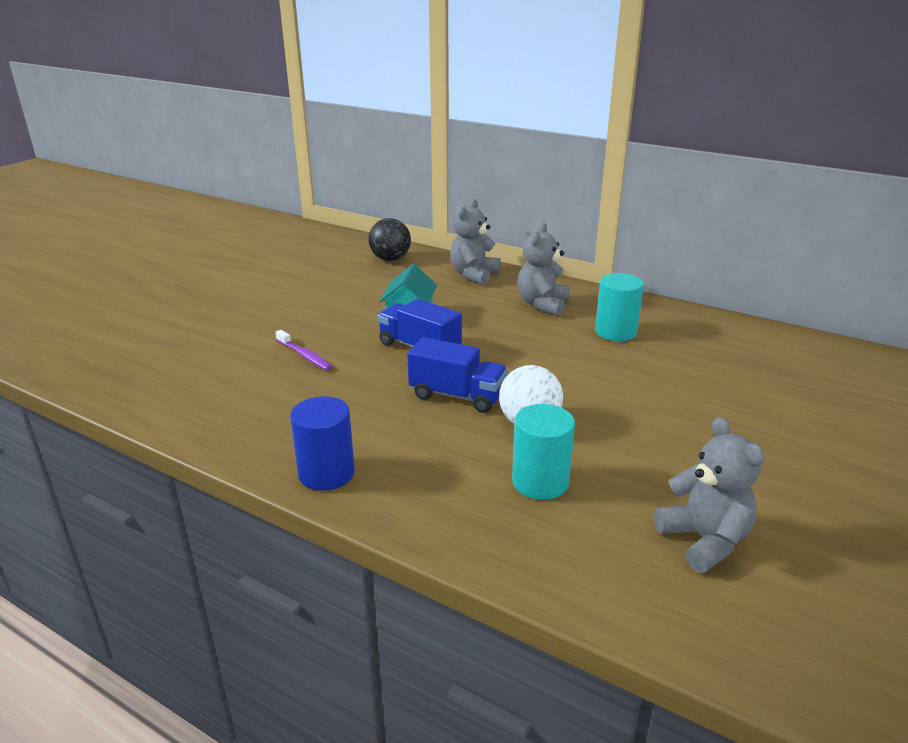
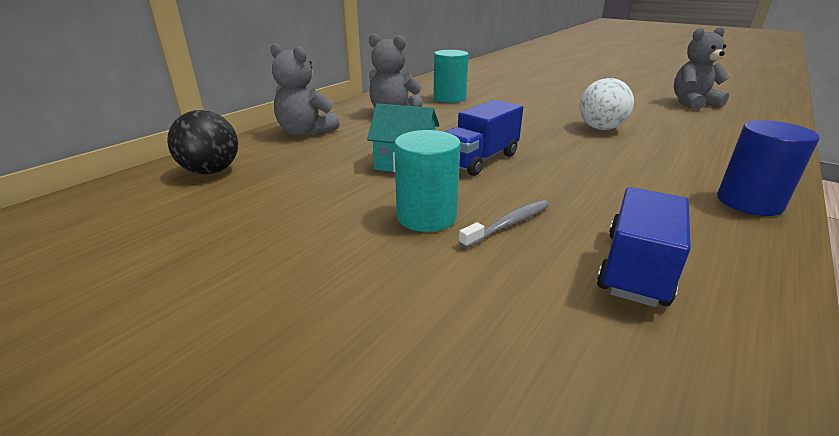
camera: 85 degrees left, 0 degrees up
purple toothbrush [276,330,332,371] -> grey toothbrush [459,200,549,248]
blue truck [407,337,507,413] -> blue truck moved to [597,187,691,307]
turquoise cylinder [512,404,575,500] -> turquoise cylinder moved to [394,130,461,232]

